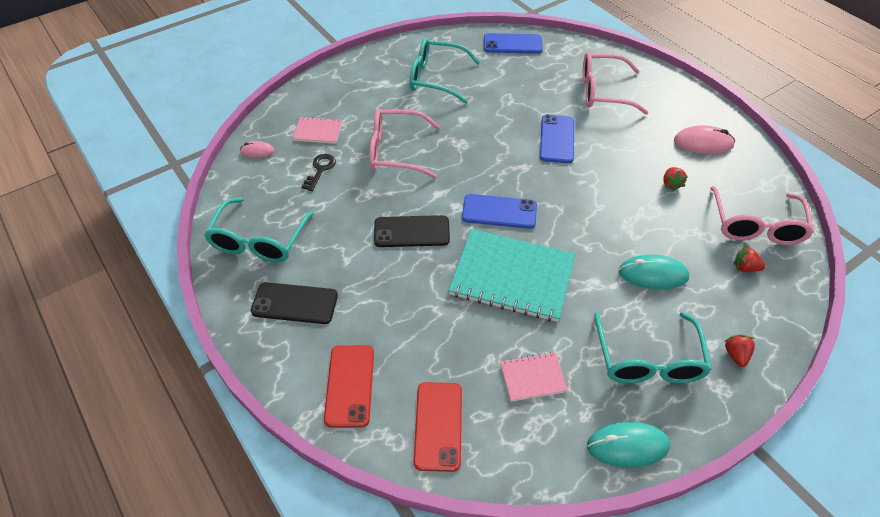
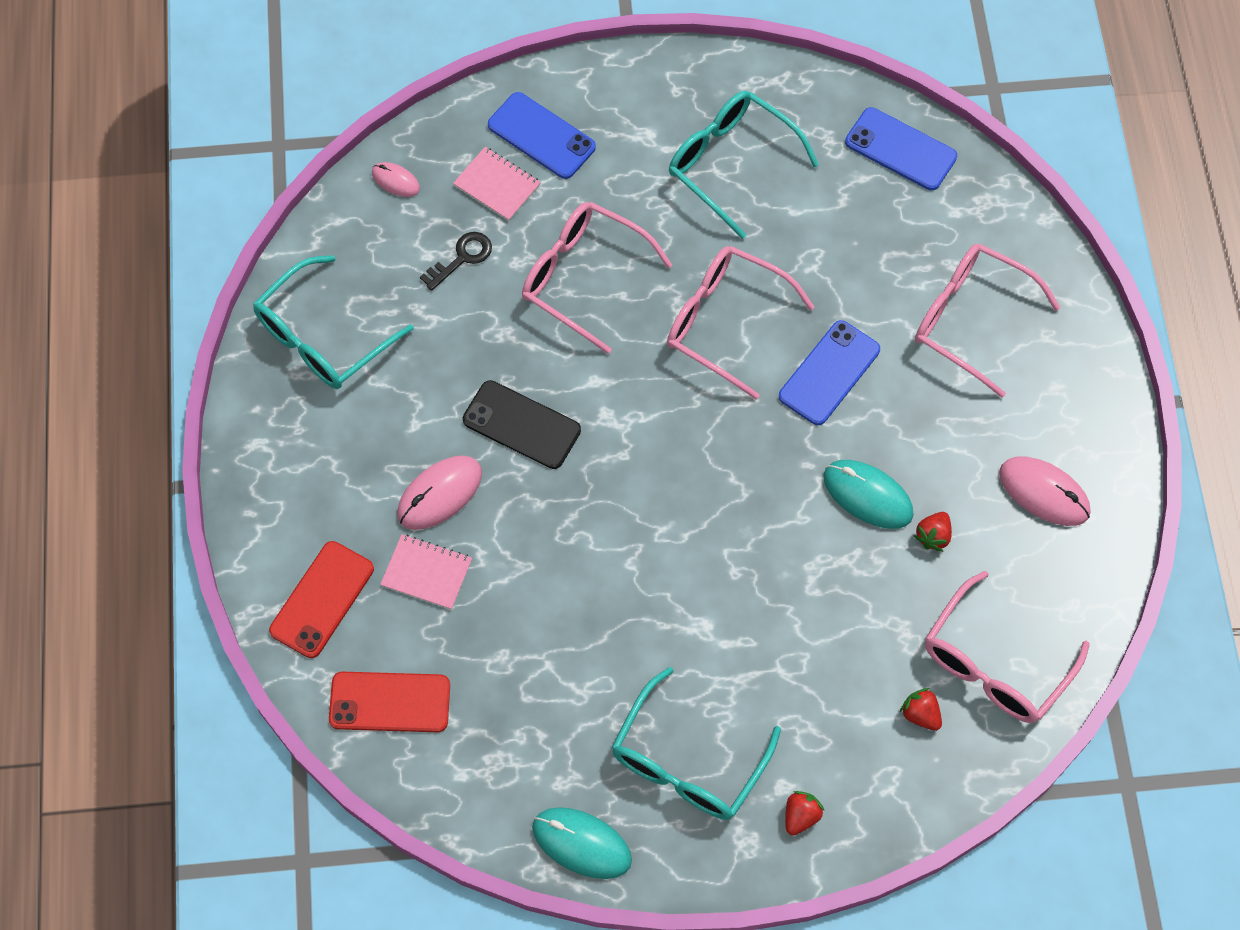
camera: 30 degrees right, 15 degrees up
black phone [251,282,338,324] -> none
red phone [414,382,462,472] -> red phone turned 60 degrees clockwise [329,672,450,732]
turquoise notebook [448,229,575,322] -> none
blue phone [462,194,537,229] -> blue phone moved to [488,92,596,179]
pink notebook [500,352,568,402] -> pink notebook moved to [380,534,472,610]
turquoise mouse [618,255,689,290] -> turquoise mouse moved to [823,460,914,529]
none -> pink mouse [397,456,482,530]
none -> pink glasses [667,246,814,399]

